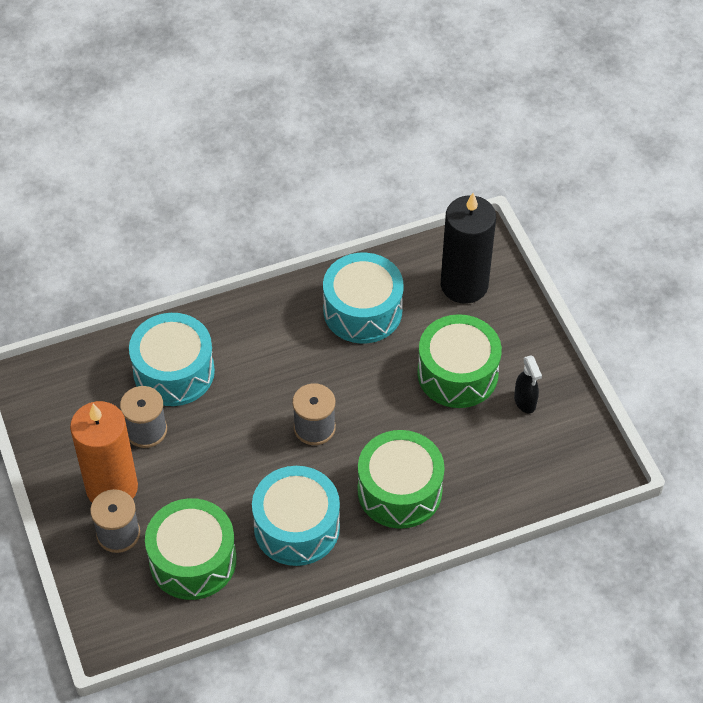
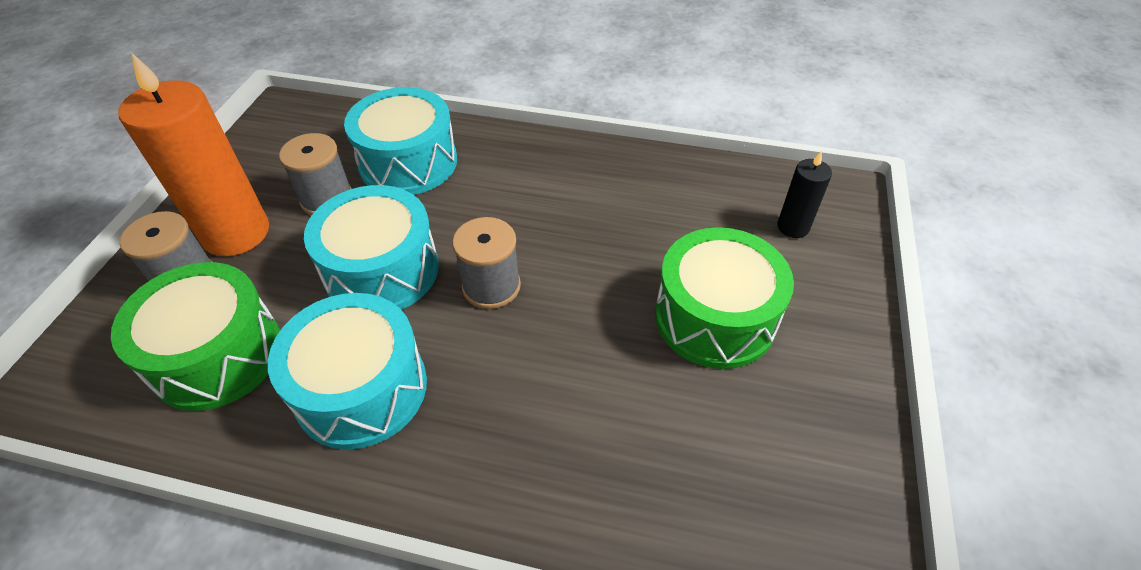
camera: 35 degrees right, 5 degrees down
turquoise drum [323,253,404,343] -> turquoise drum moved to [304,185,439,310]
green drum [358,430,445,529] -> none
black candle [441,193,496,304] -> black candle [777,151,832,238], size x0.49
black spray bottle [514,355,542,413] -> none

